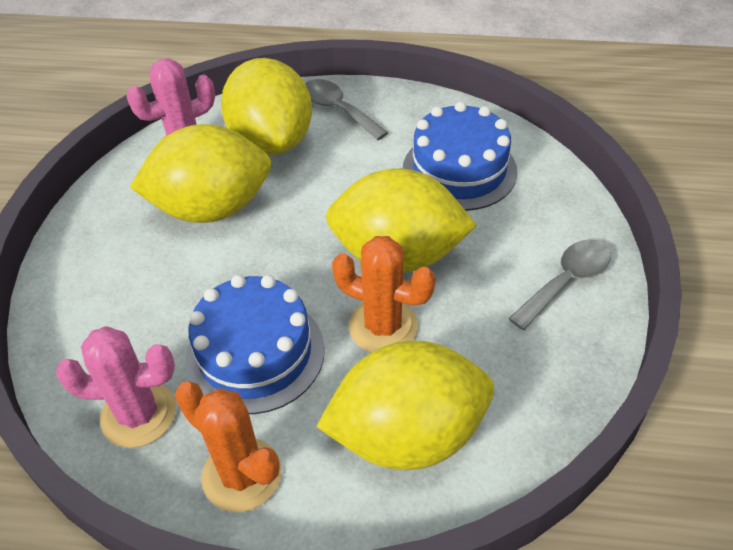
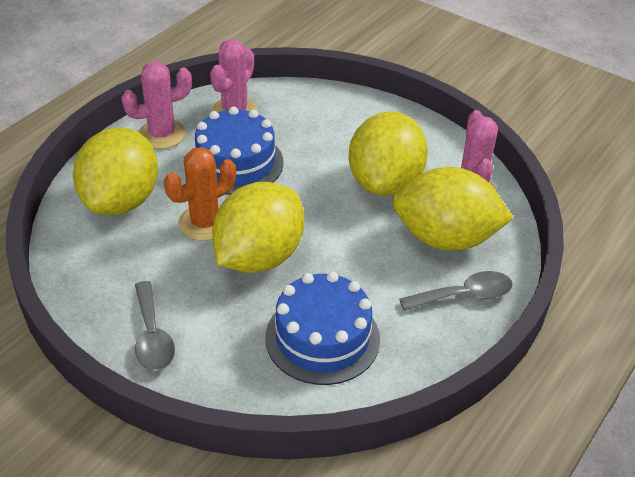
camera: 115 degrees right, 5 degrees down
orange cactus [175,381,282,512] -> pink cactus [121,61,192,149]

